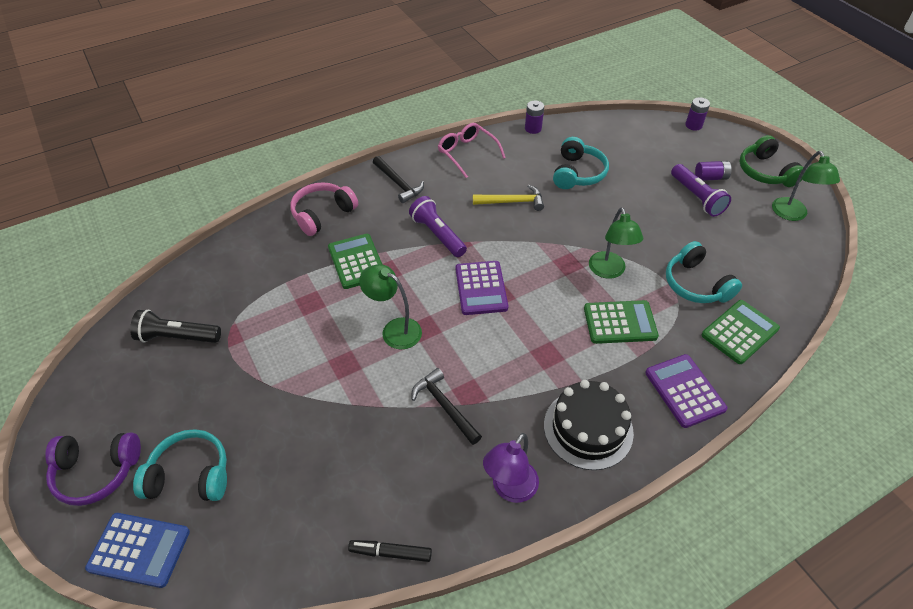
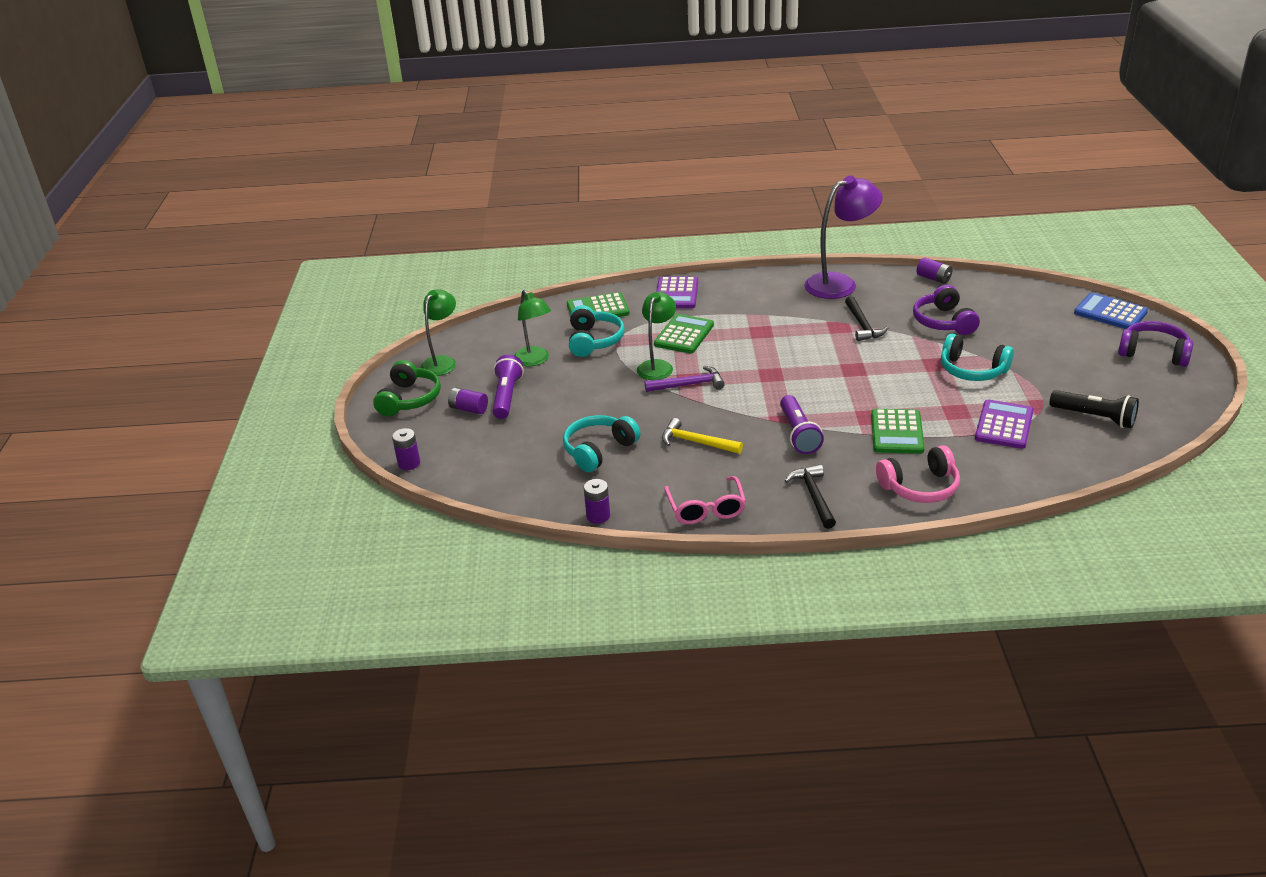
camera: 150 degrees left, 15 degrees down
turquoise headphones [133,429,227,501] -> turquoise headphones moved to [941,333,1014,381]
black marker [348,540,432,562] -> purple battery [917,257,953,284]
green lamp [359,264,422,349] -> green lamp moved to [514,290,551,366]
purple calculator [455,261,508,315] -> purple calculator moved to [975,400,1034,449]
purple lamp [483,433,539,503] -> purple lamp [804,175,883,299], size x1.53
black cake [544,380,634,470] -> none
green calculator [584,300,659,344] -> green calculator turned 90 degrees clockwise [654,314,714,354]
none -> purple hammer [645,366,724,392]
none -> purple headphones [913,285,980,335]

